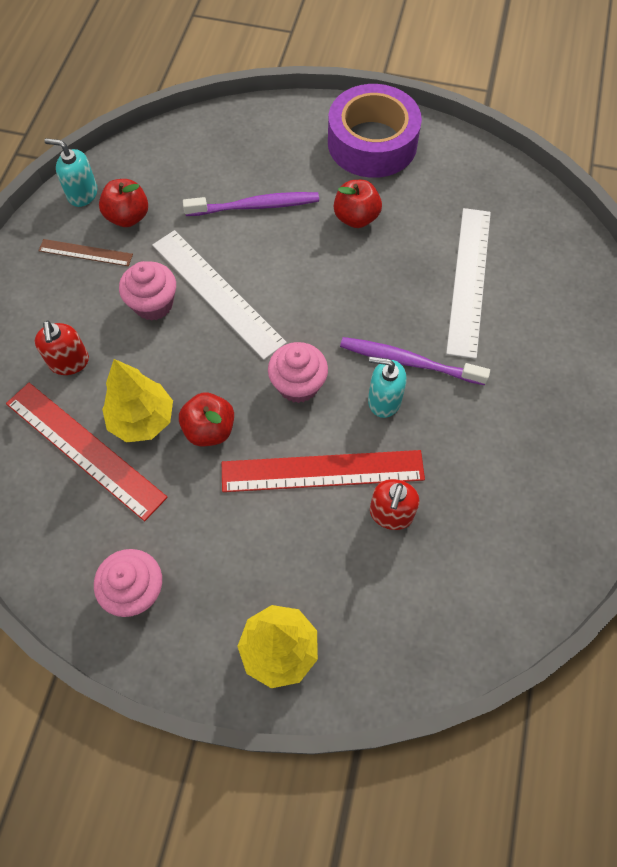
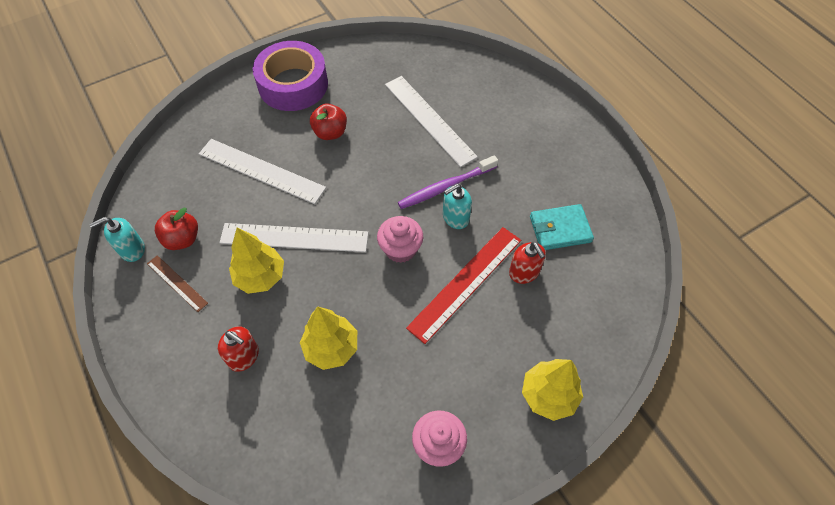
camera: 45 degrees left, 5 degrees down
red ruler [6,383,168,521] -> none
brown ruler [38,239,133,266] -> brown ruler turned 75 degrees clockwise [147,255,208,312]
pink cupcake [119,261,176,321] -> yellow tree [229,228,284,294]
red apple [179,392,234,446] -> none
purple toothbrush [183,192,319,216] -> white ruler [199,139,326,204]
none -> turquoise wallet [530,204,594,250]

